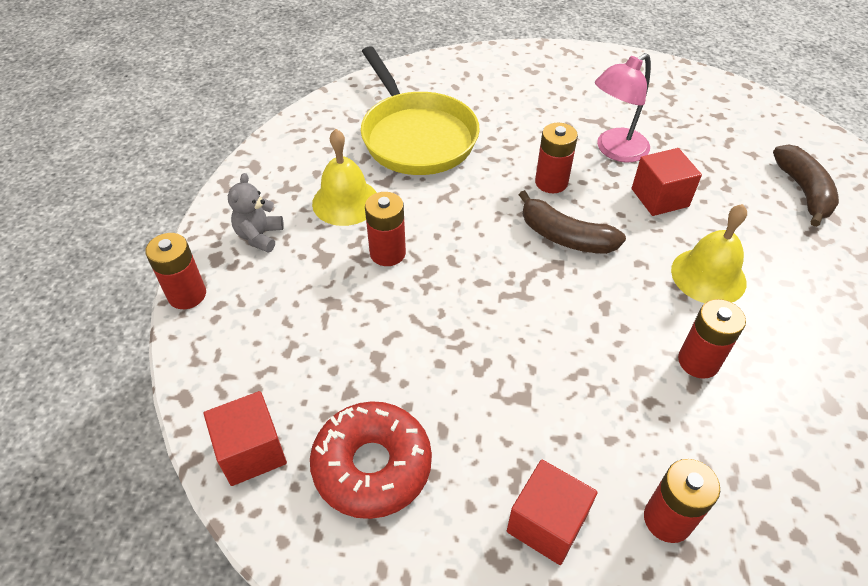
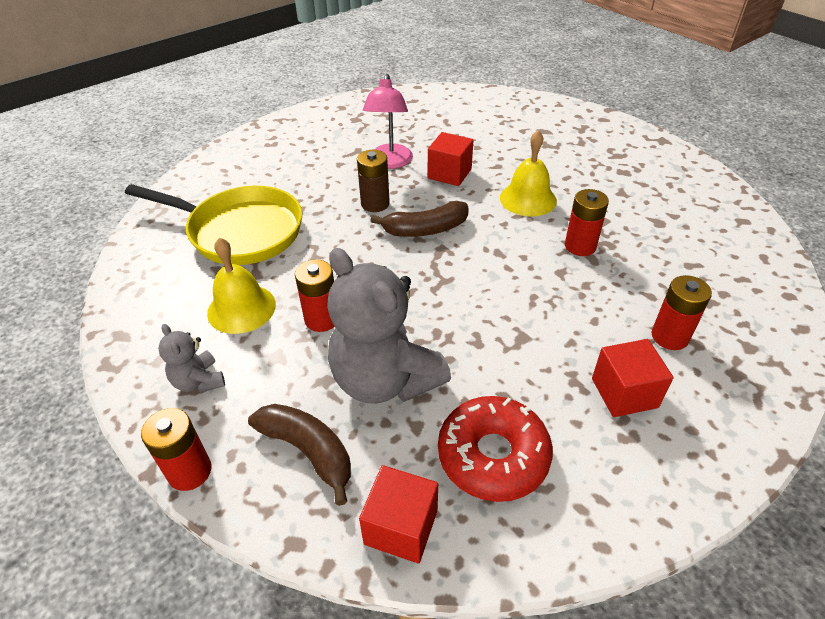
camera: 45 degrees left, 5 degrees down
red battery [535,123,578,193] -> brown battery [357,150,390,212]
brown banana [773,144,839,227] -> brown banana moved to [248,404,351,506]
none -> grey teddy bear [327,248,451,404]

